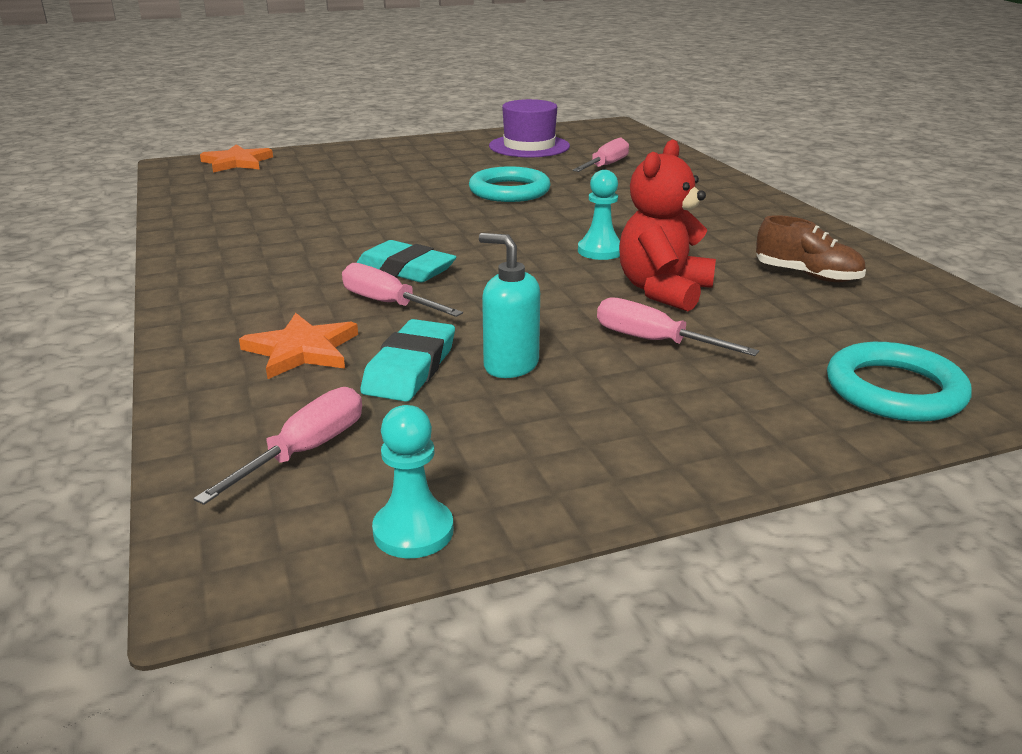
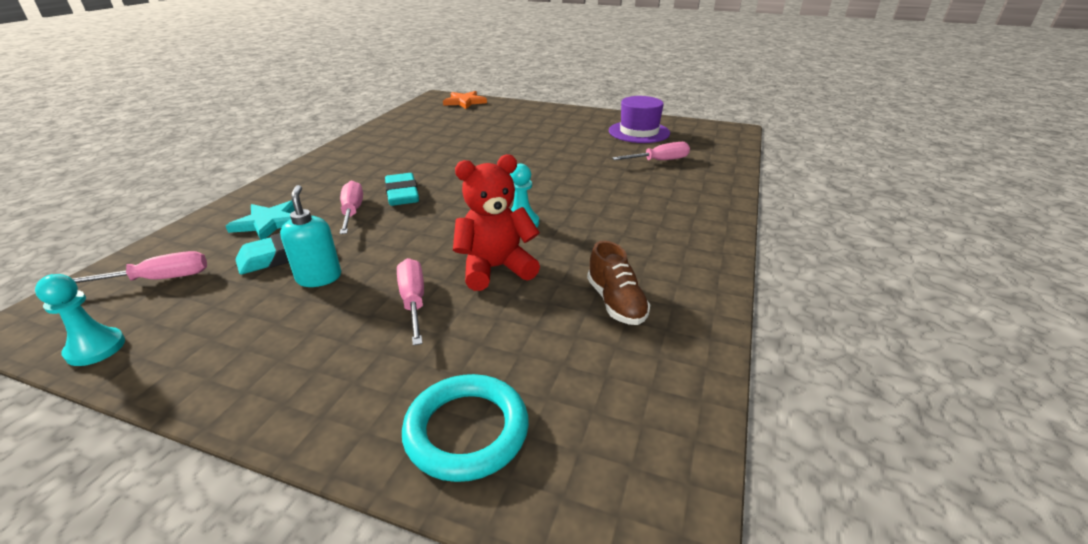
camera: 40 degrees right, 5 degrees up
orange star [239,313,358,379] -> turquoise star [226,200,295,240]
turquoise ring [469,166,551,202] -> none

